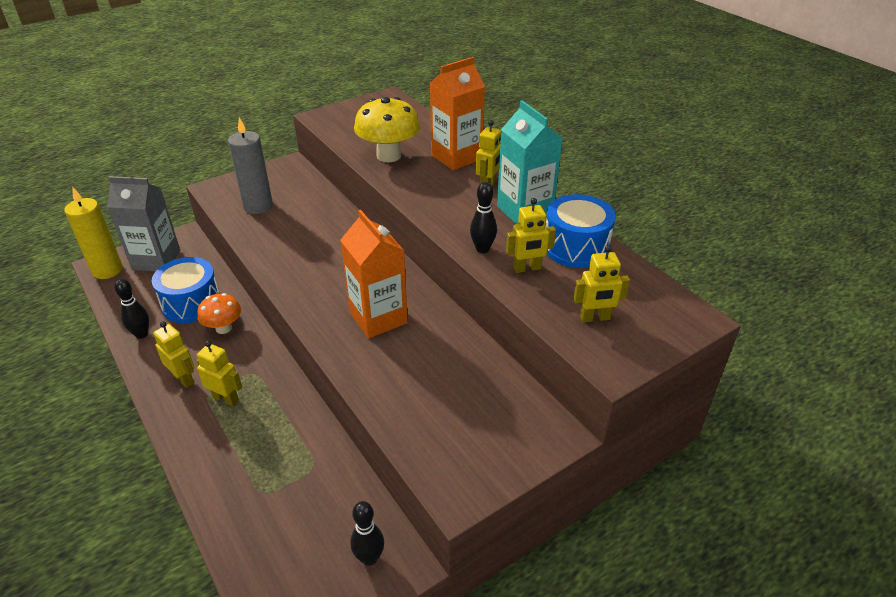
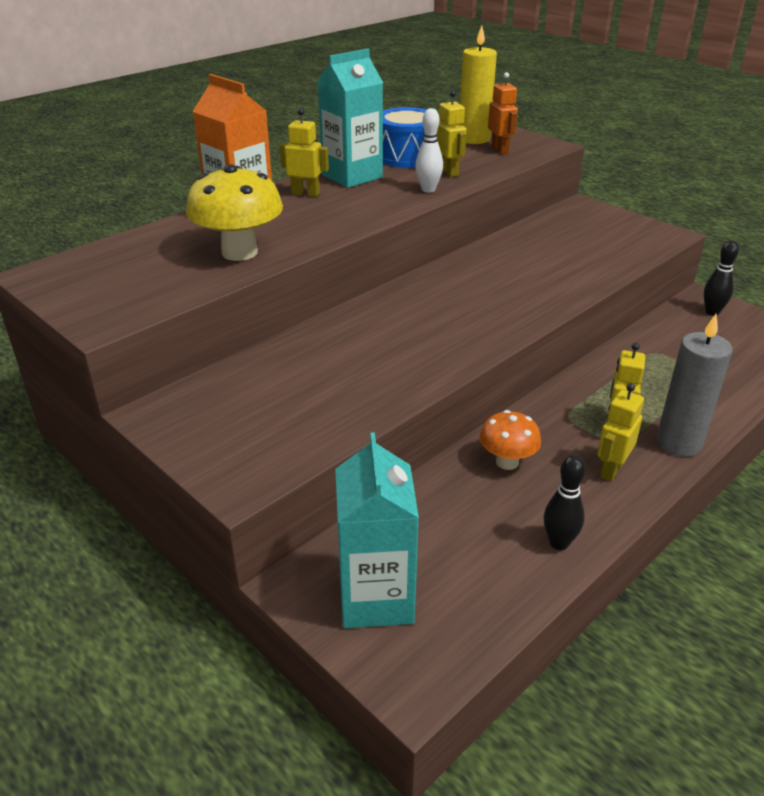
camera: 100 degrees left, 5 degrees down
yellow candle [64,187,122,279] -> yellow candle moved to [460,25,497,144]
grey carton [107,176,180,272] -> turquoise carton [335,432,419,628]
blue drum [152,257,220,323] -> none
grey candle [228,117,273,214] -> grey candle moved to [656,314,733,457]
orange carton [340,210,408,338] -> none
black bowling pin [470,182,497,253] -> white bowling pin [415,108,443,193]
yellow robot [573,245,630,322] -> orange robot [488,72,518,154]

